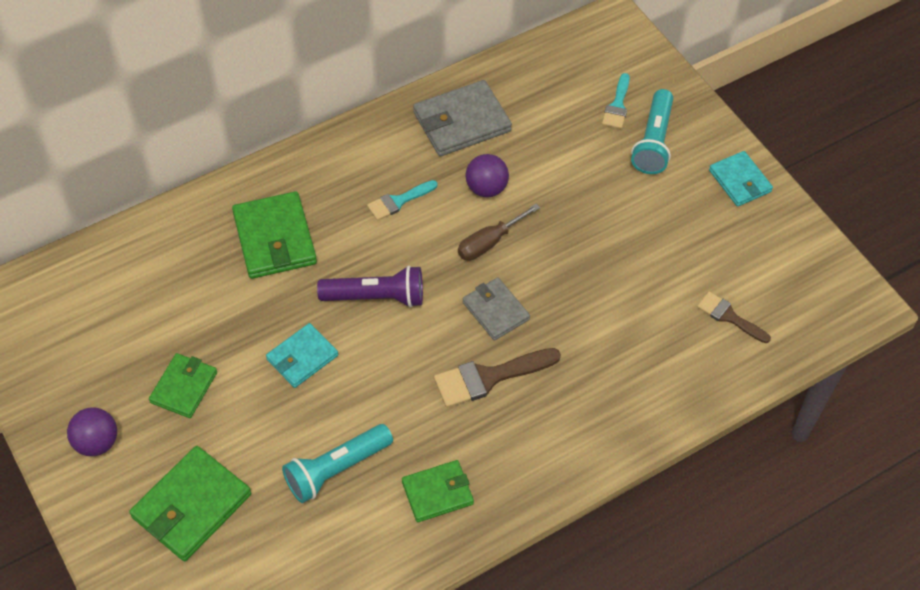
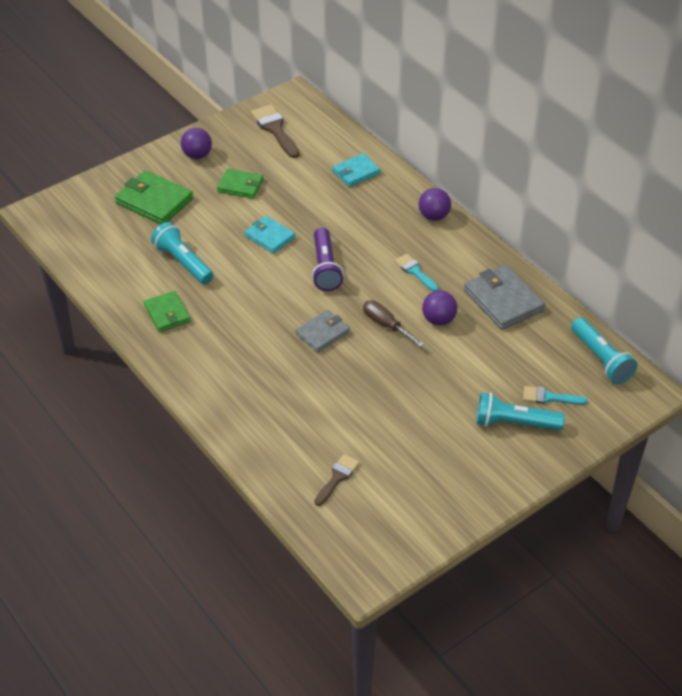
camera: 85 degrees right, 10 degrees down
green wallet [232,191,317,279] -> none
brown brush [434,348,561,408] -> brown brush moved to [251,105,299,158]
turquoise wallet [709,151,773,207] -> turquoise wallet moved to [332,153,381,187]
none -> purple ball [419,188,451,221]
none -> turquoise flashlight [571,318,637,384]

